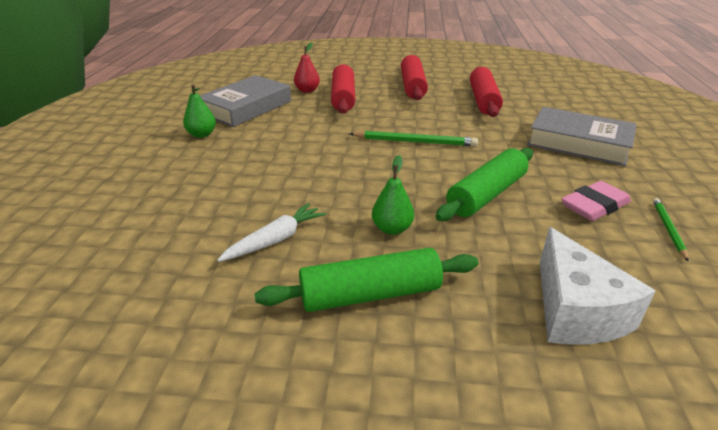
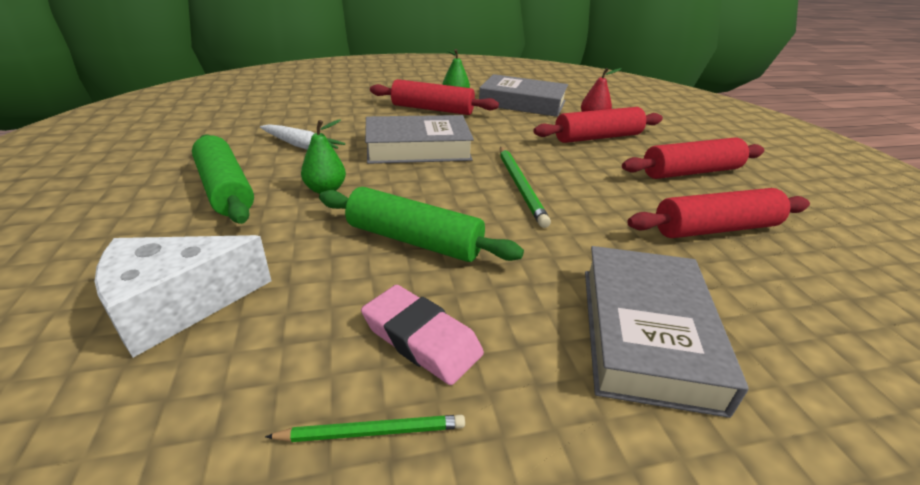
camera: 70 degrees right, 0 degrees up
none -> grey book [365,115,474,164]
none -> red rolling pin [370,79,499,115]

